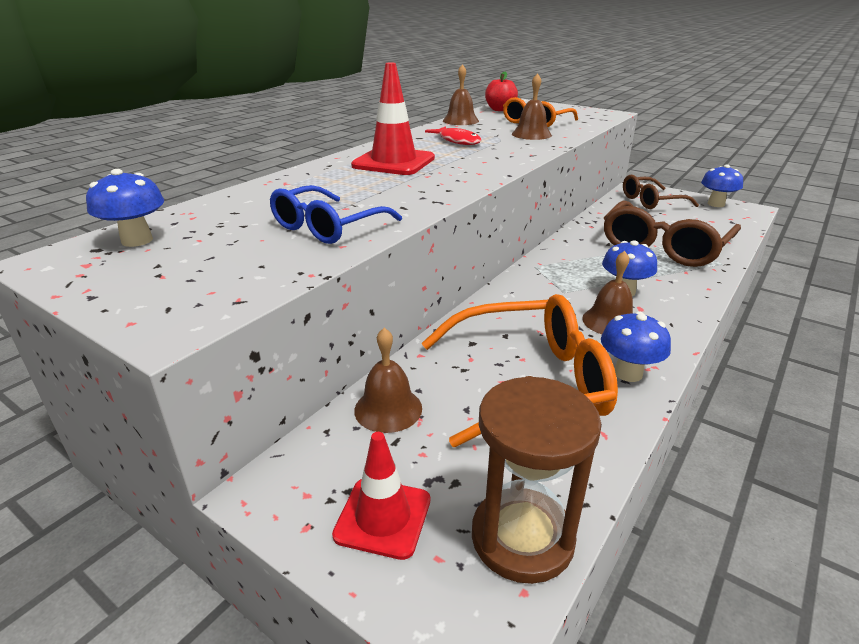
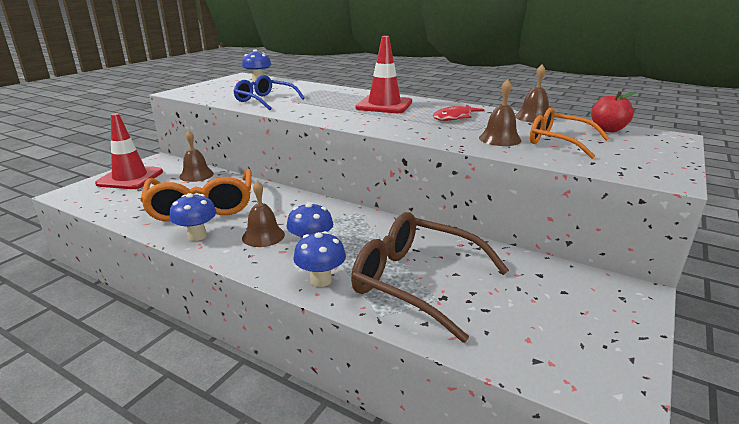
camera: 85 degrees right, 5 degrees down
red traffic cone [332,432,430,560] -> red traffic cone [95,113,163,189], size x1.50
brown hourglass [472,376,602,584] -> none
brown glasses [623,175,699,209] -> none
blue mushroom [701,164,743,207] -> blue mushroom moved to [293,231,346,287]

